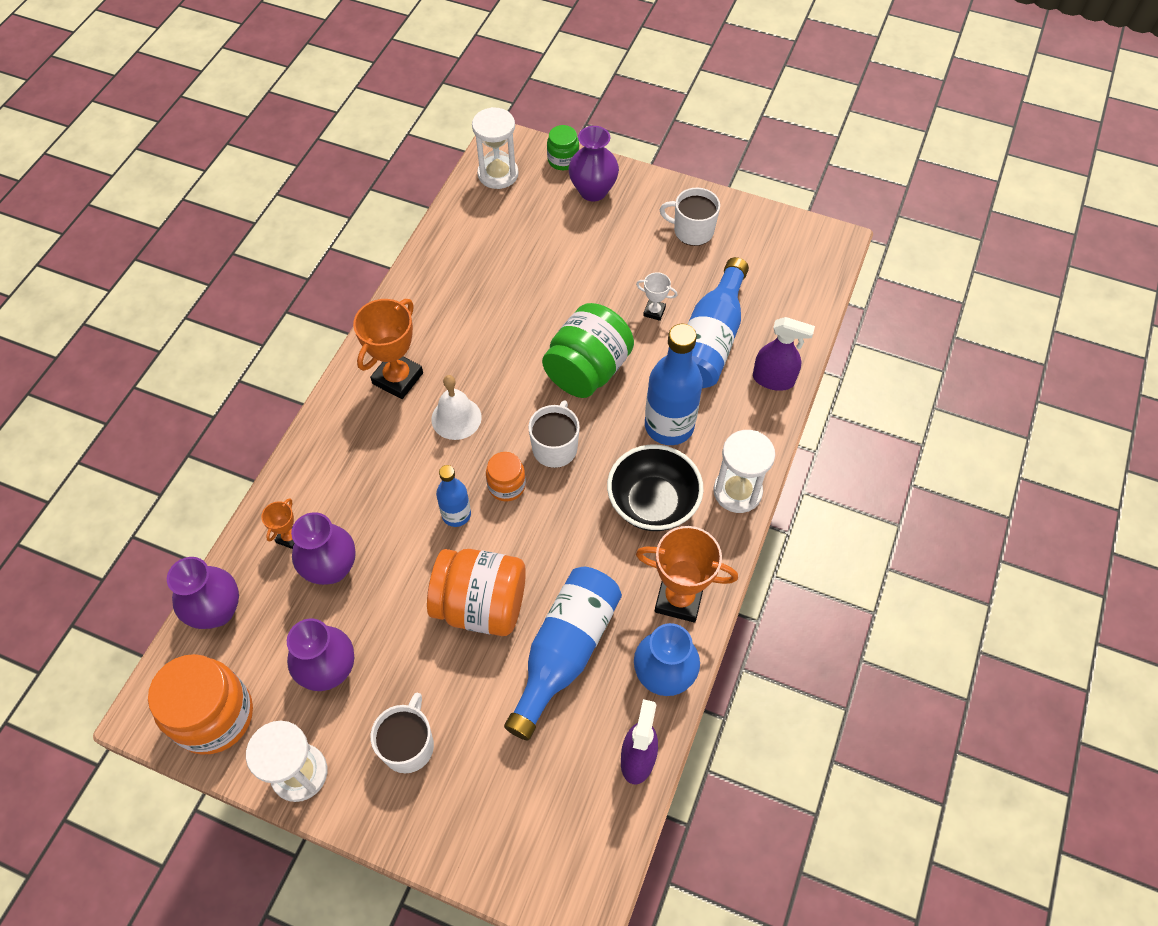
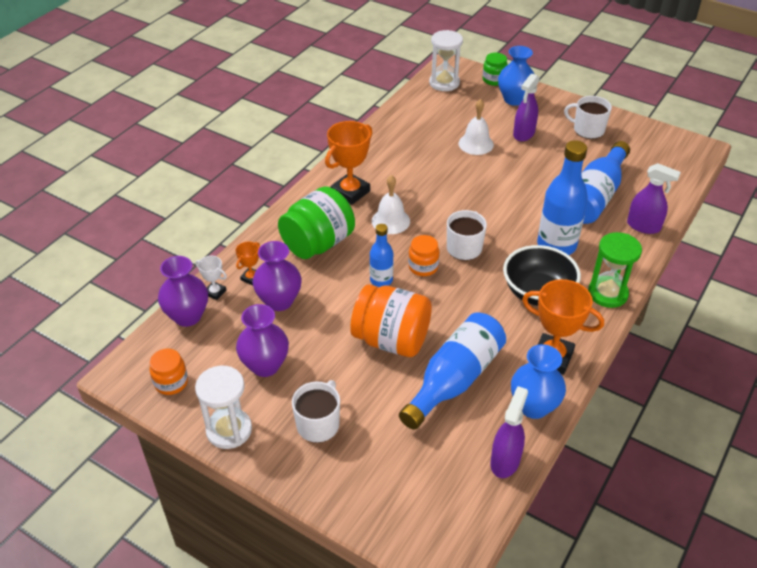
camera: 10 degrees right, 15 degrees down
orange jar [148,654,253,755] -> orange jar [150,349,188,395], size x0.53
green jar [542,303,634,398] -> green jar moved to [278,186,355,259]
purple vase [569,126,619,201] -> blue vase [498,46,534,106]
white trophy [636,272,677,321] -> white trophy moved to [195,256,227,300]
white hourglass [713,430,775,513] -> green hourglass [588,232,642,308]
none -> white bell [459,99,494,155]
none -> purple spray bottle [513,74,539,141]

